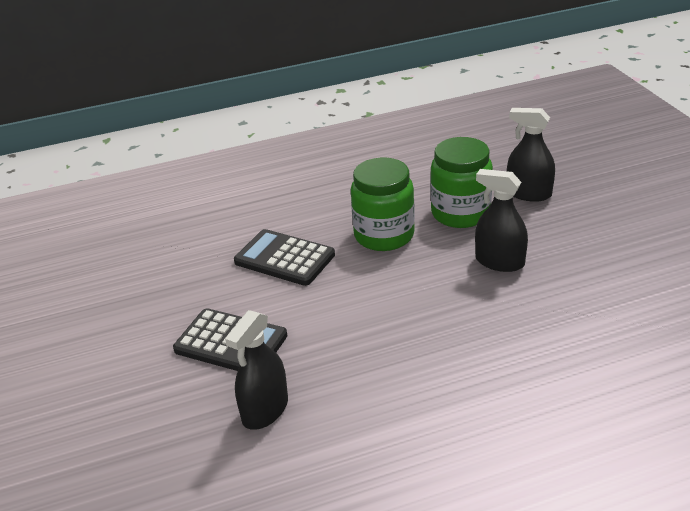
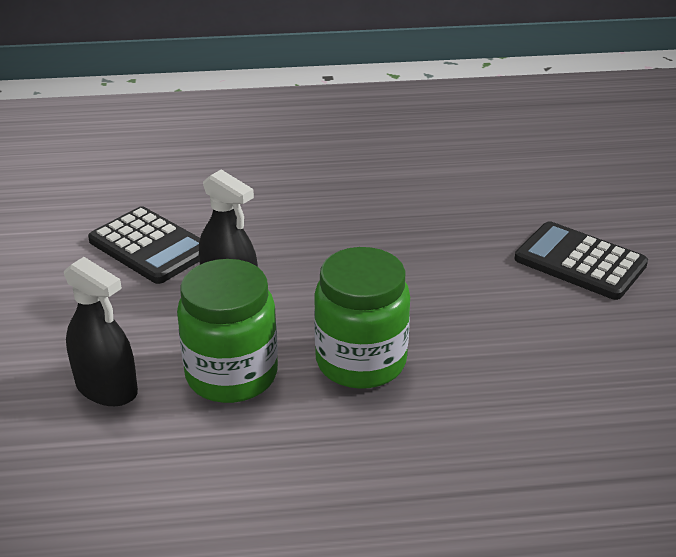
camera: 170 degrees left, 0 degrees up
black spray bottle [225,310,288,430] -> none
black calculator [234,229,335,286] -> black calculator moved to [88,206,200,284]

